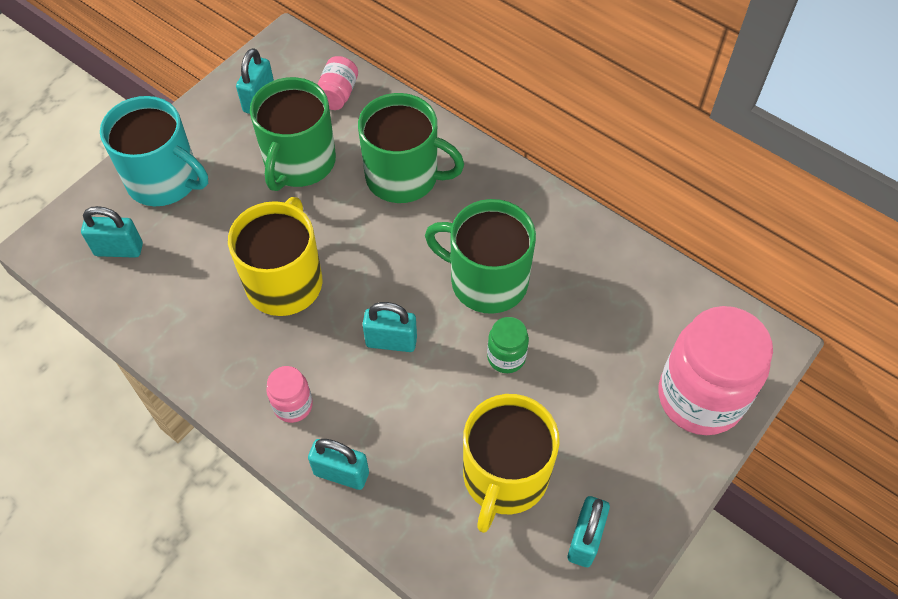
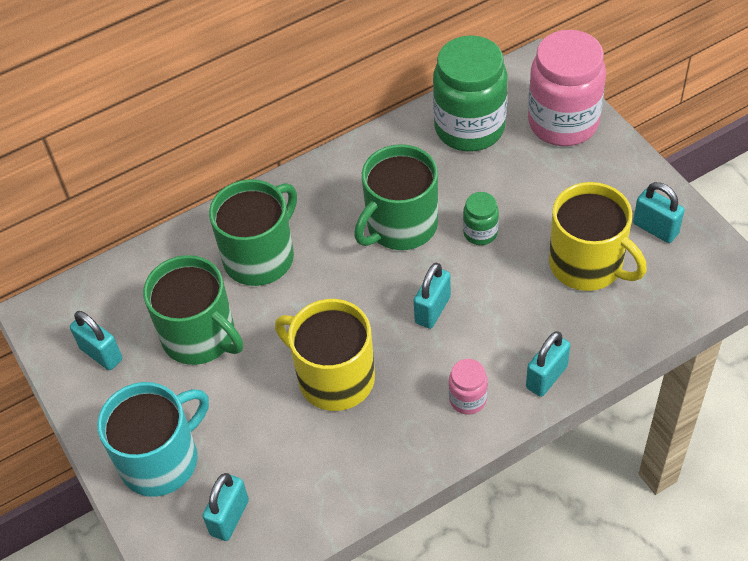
camera: 65 degrees left, 5 degrees down
pink jar [317,56,358,110] -> none
none -> green jar [433,35,507,151]

